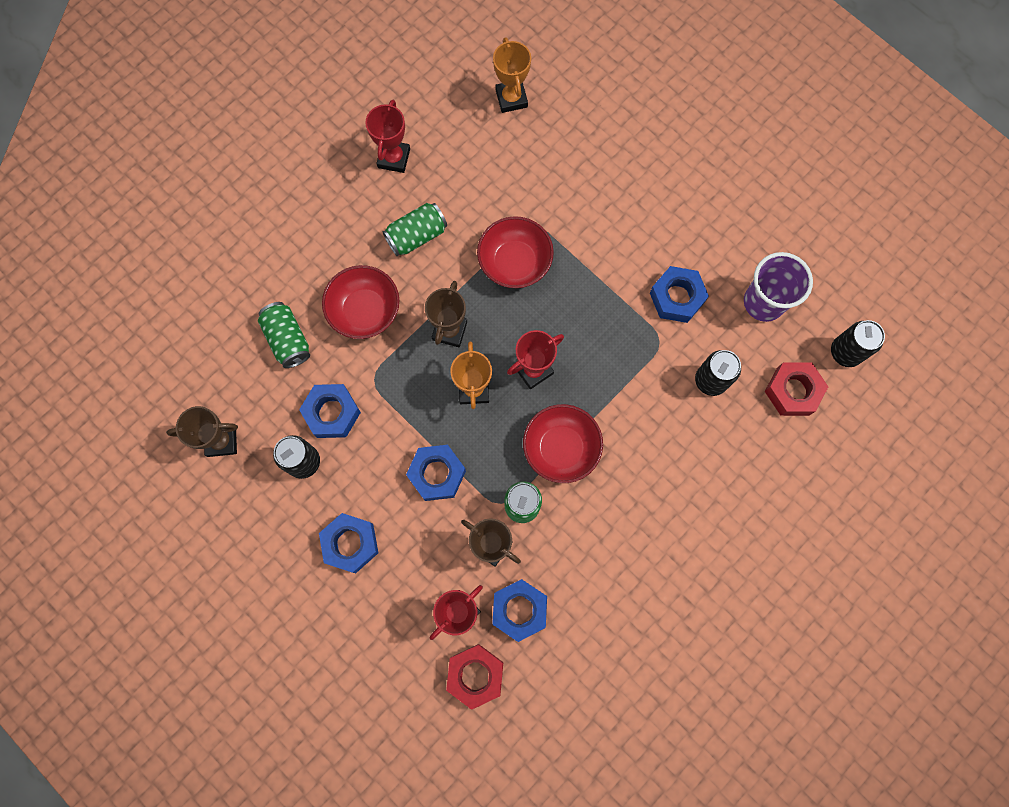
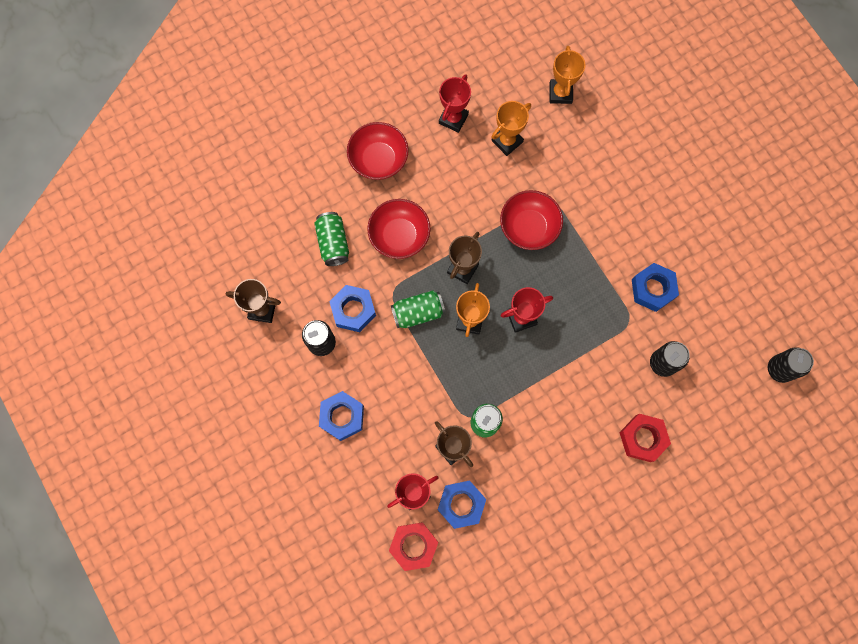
camera: 15 degrees right, 0 degrees up
green can [382,203,447,256] -> green can moved to [391,290,445,328]
blue nut [406,445,466,501] -> none
red bowl [523,404,603,483] -> red bowl moved to [347,122,409,180]
purple cup [744,252,813,322] -> none
red nut [765,362,828,416] -> red nut moved to [619,414,671,462]
none -> orange trophy [491,101,531,156]

